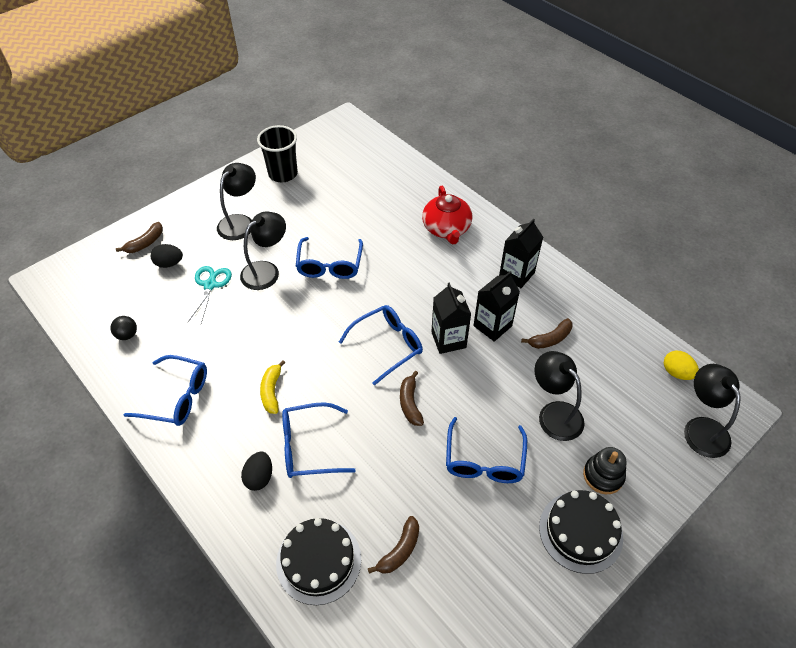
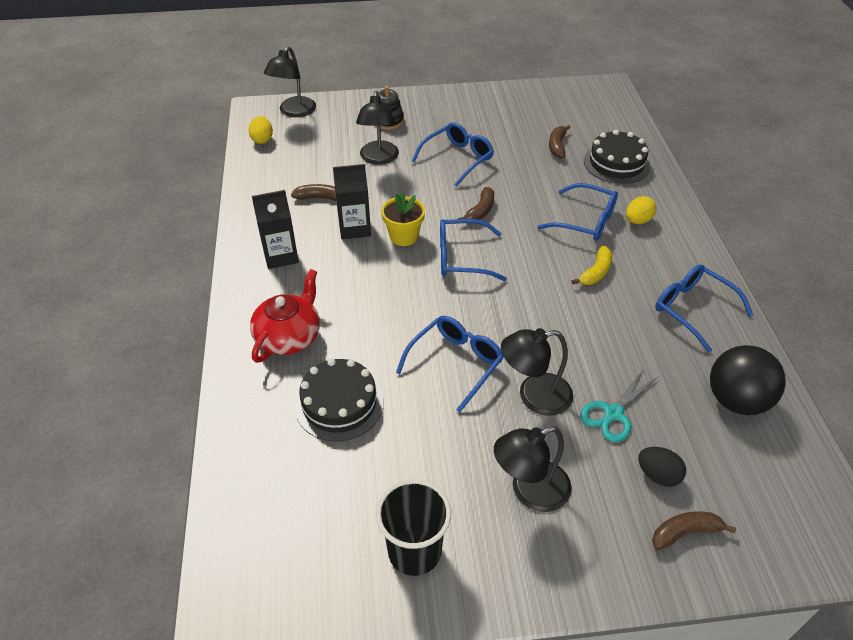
camera: 145 degrees left, 5 degrees down
black ball [110,316,137,340] -> black ball [710,345,786,415], size x2.14
black egg [241,451,272,491] -> yellow egg [626,196,657,224]
brown banana [368,516,419,574] -> brown banana turned 60 degrees counterclockwise [549,125,571,159]
black carton [431,282,471,354] -> yellow flower pot [381,191,425,246]
black cake [539,490,623,574] -> black cake moved to [295,358,384,442]

